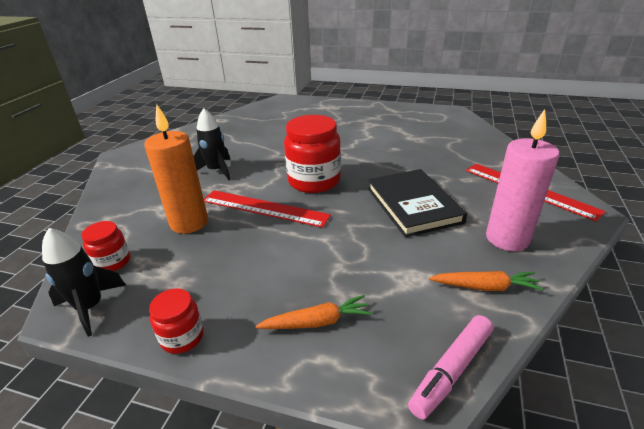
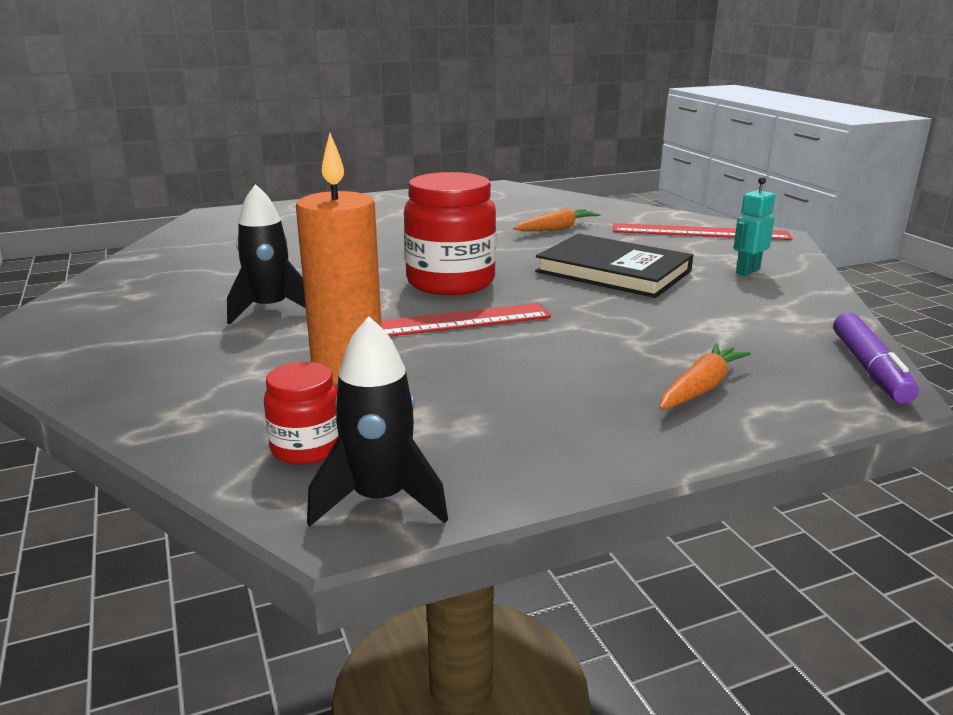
camera: 40 degrees left, 10 degrees down
red jar [149,288,204,354] -> none
pink marker [408,315,493,420] -> purple marker [833,312,919,404]
orange carrot [429,271,544,291] -> orange carrot moved to [513,208,601,231]
pink candle [486,109,560,251] -> turquoise robot [733,177,775,276]

